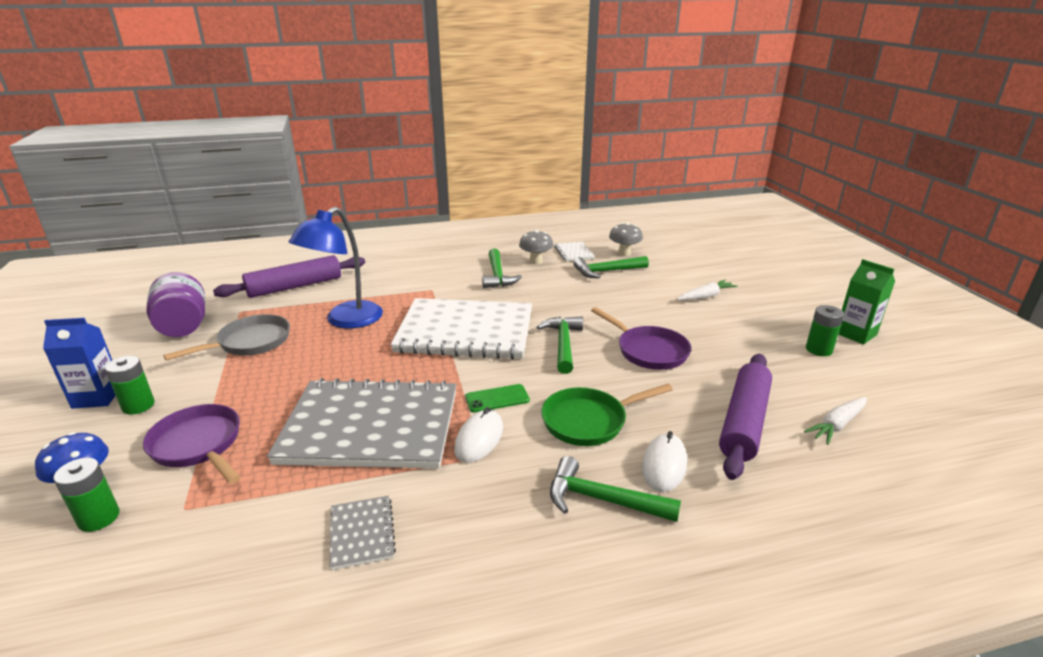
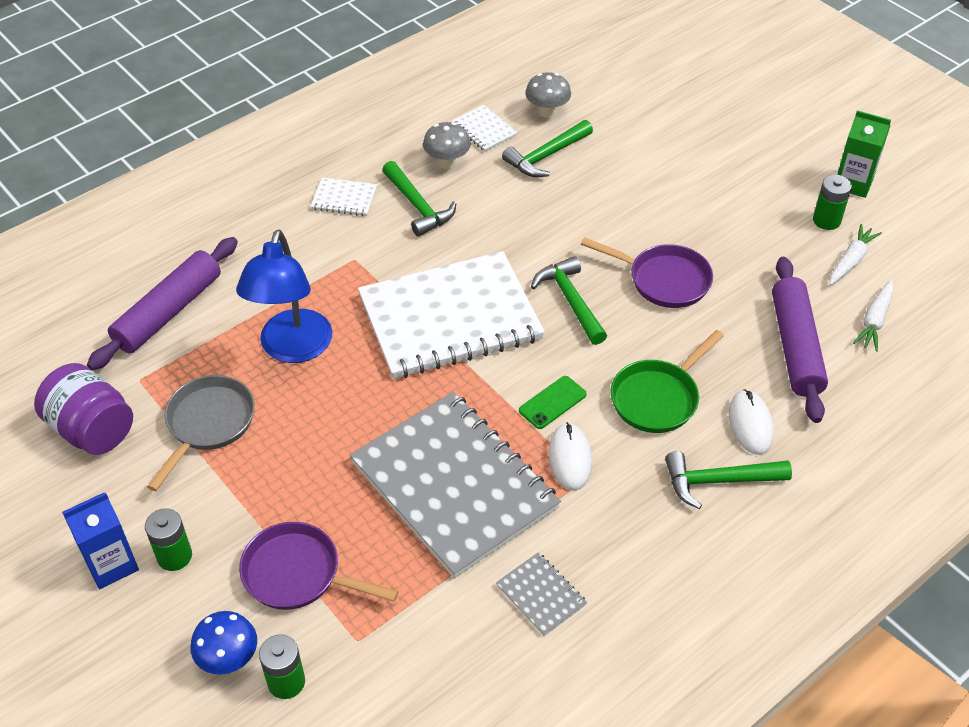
camera: 25 degrees left, 20 degrees up
grey notebook [267,378,456,469] -> grey notebook turned 75 degrees clockwise [350,392,561,578]
white carrot [677,280,738,301] -> white carrot moved to [829,224,882,285]
none -> white notebook [311,177,377,216]

